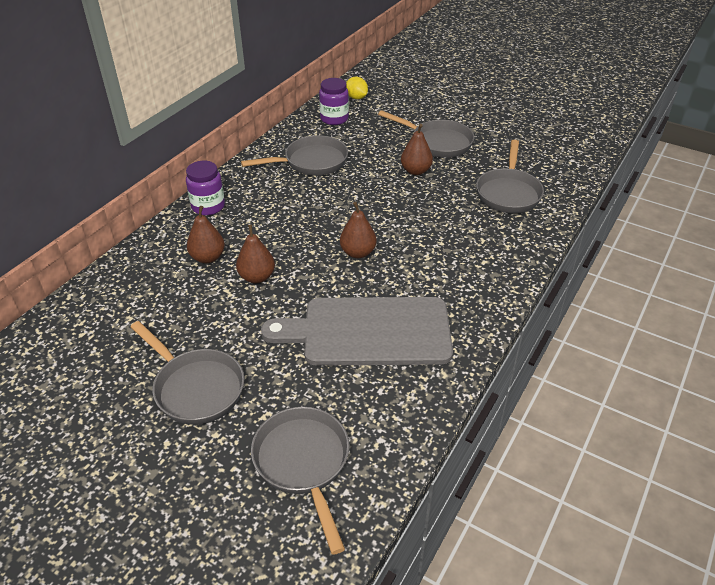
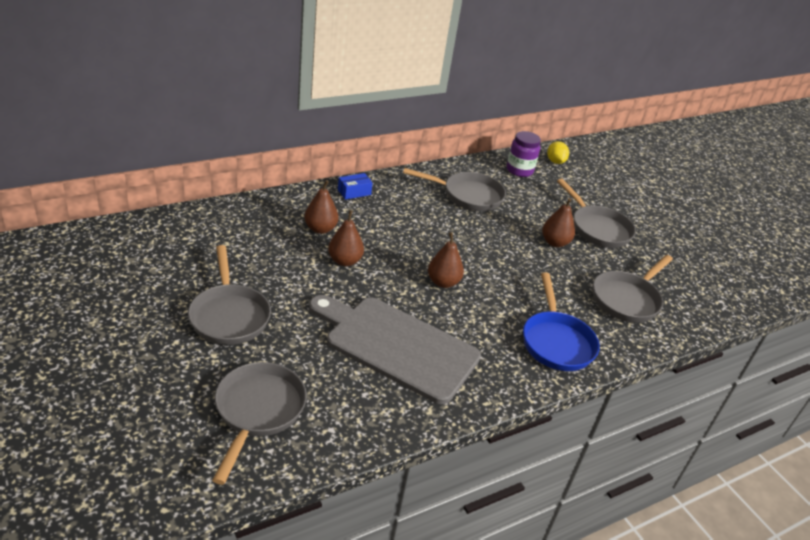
camera: 25 degrees right, 5 degrees down
purple jar [186,161,225,215] -> blue box [338,173,373,200]
none -> blue pan [523,272,600,371]

